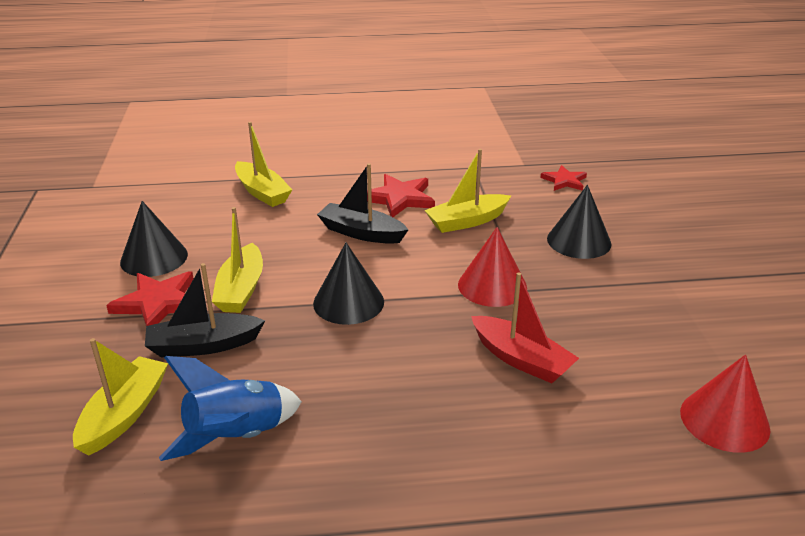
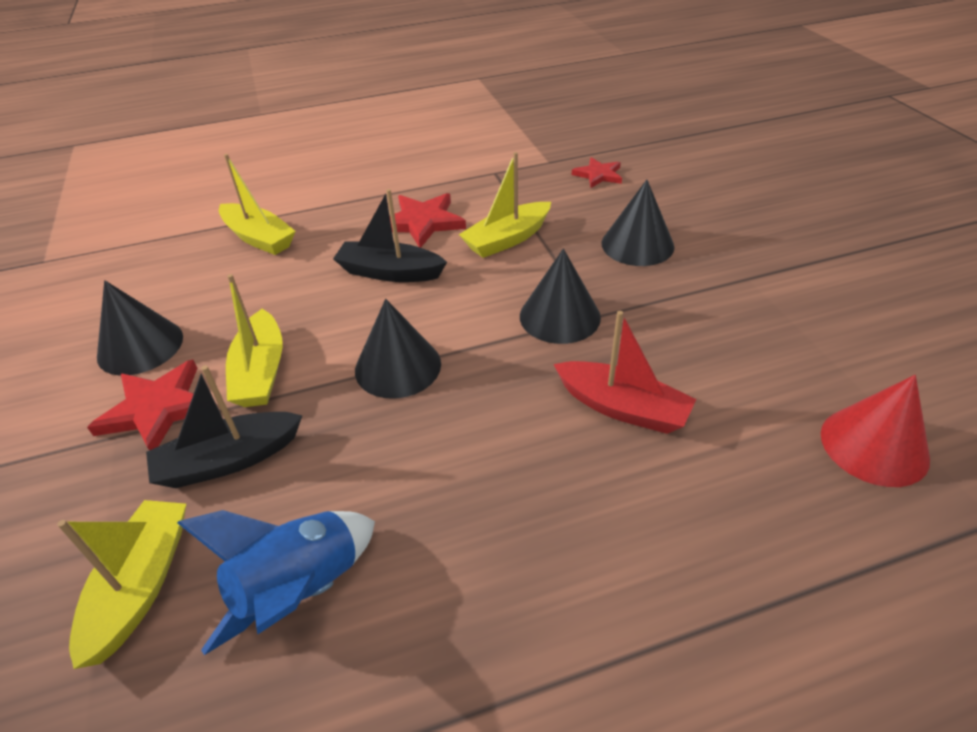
camera: 10 degrees left, 10 degrees up
red cone [458,227,527,307] -> black cone [520,249,601,344]

